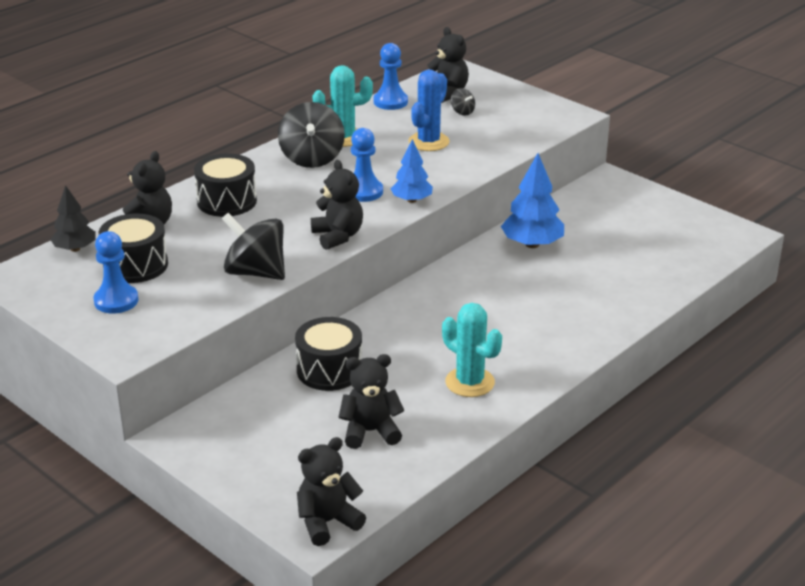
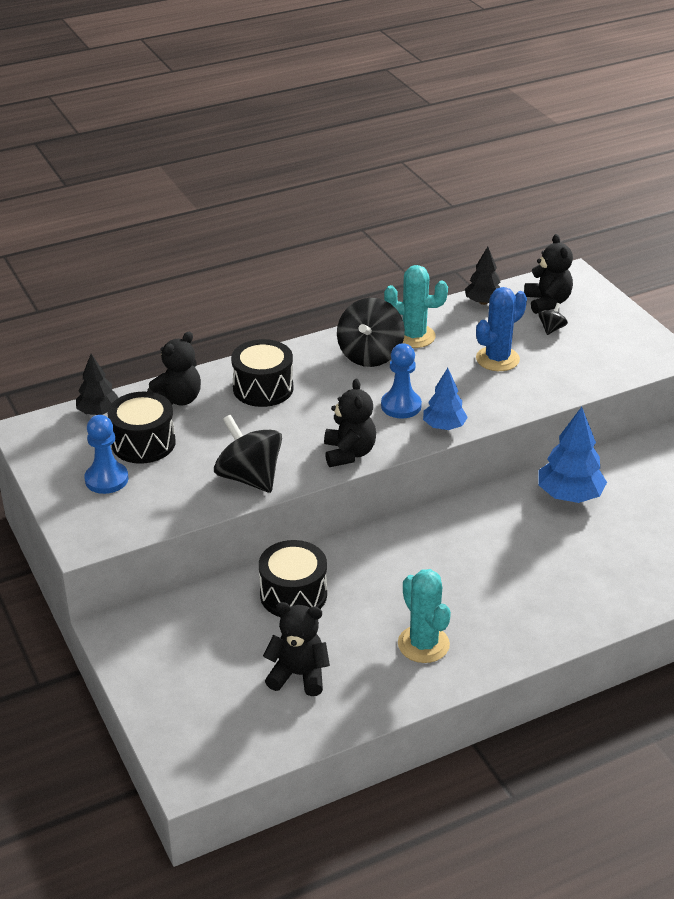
camera: 20 degrees right, 5 degrees up
black teddy bear [297,437,366,546] -> none
blue pawn [374,43,408,110] -> black tree [465,247,501,305]
black spinning top [451,88,475,115] -> black spinning top turned 135 degrees counterclockwise [539,303,568,335]

